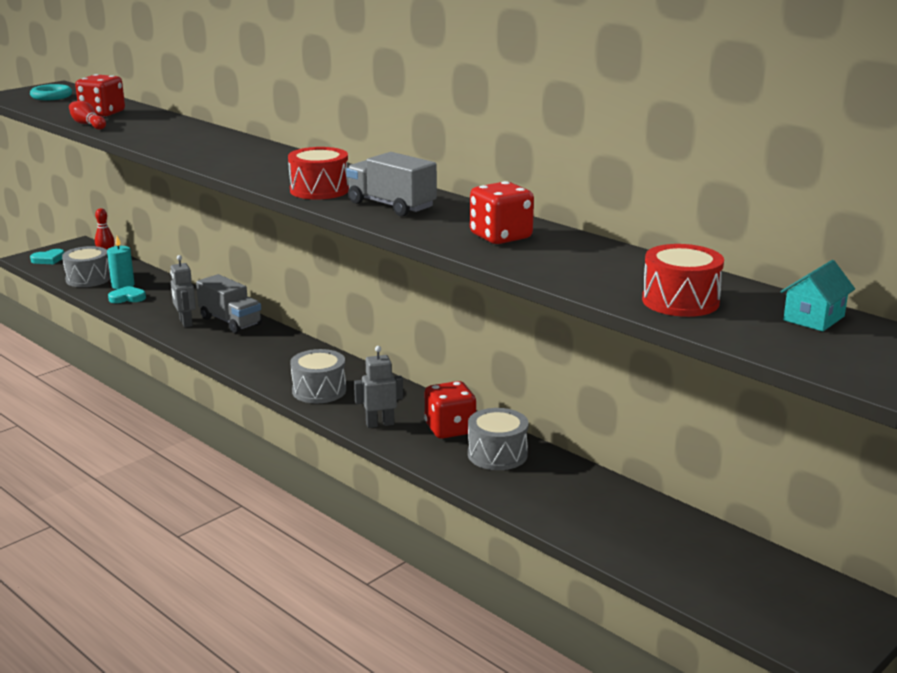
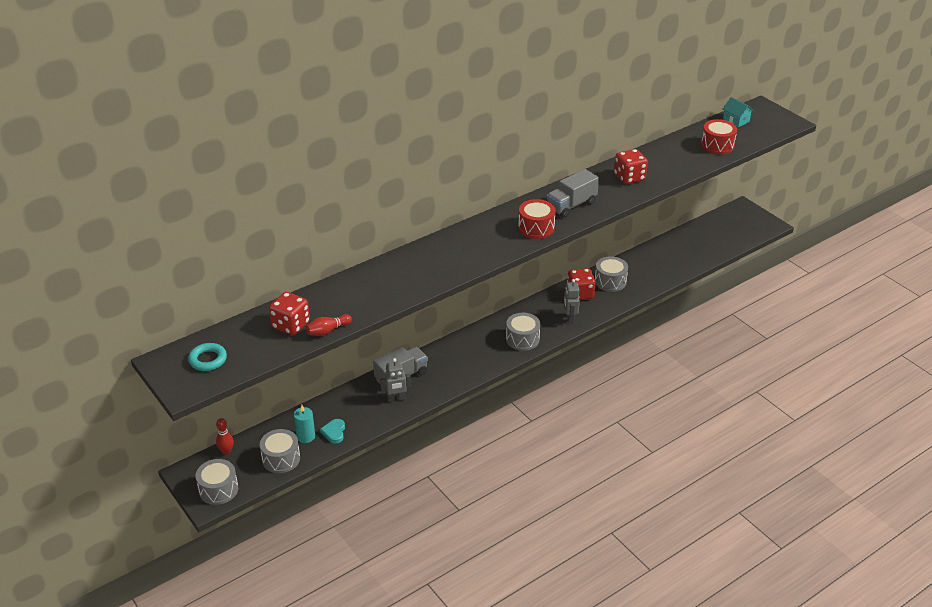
camera: 80 degrees left, 15 degrees up
turquoise heart [30,249,64,264] -> grey drum [195,459,238,505]

